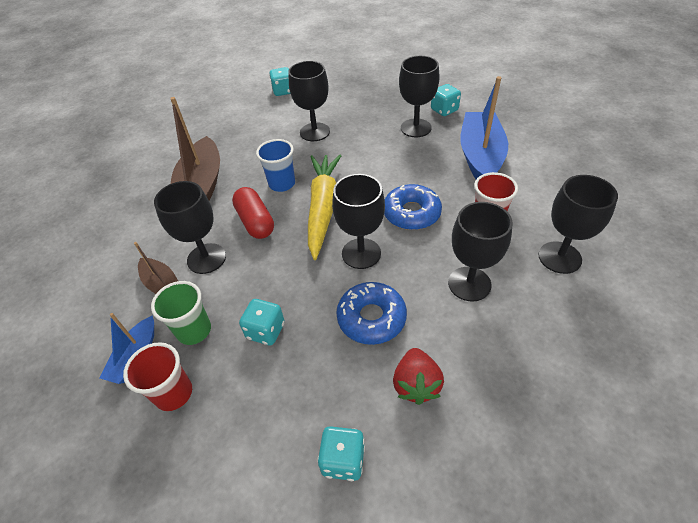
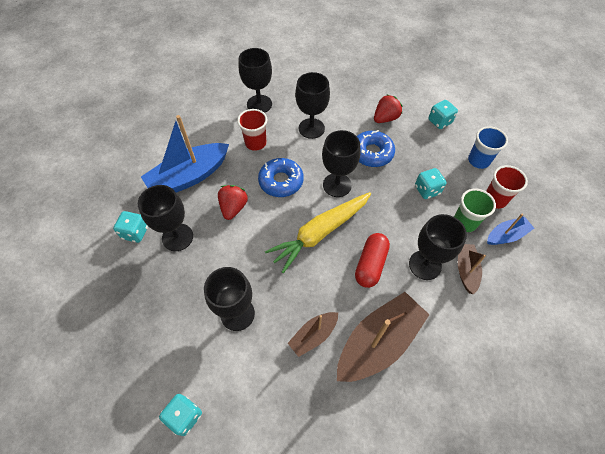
camera: 135 degrees left, 10 degrees up
blue cup [256,139,295,192] -> blue cup moved to [468,126,508,169]
none -> red strawberry [218,185,248,220]
none -> brown boat [288,312,338,357]

